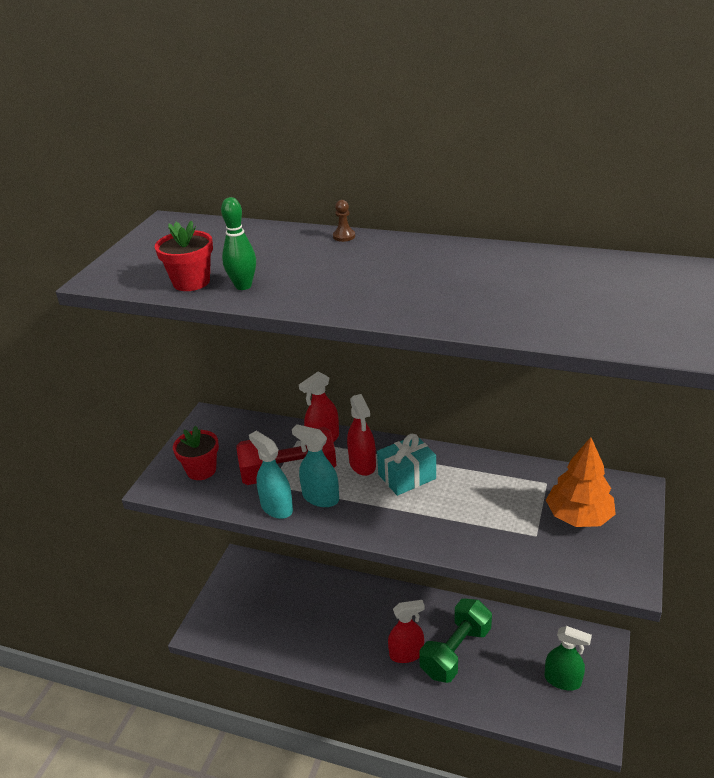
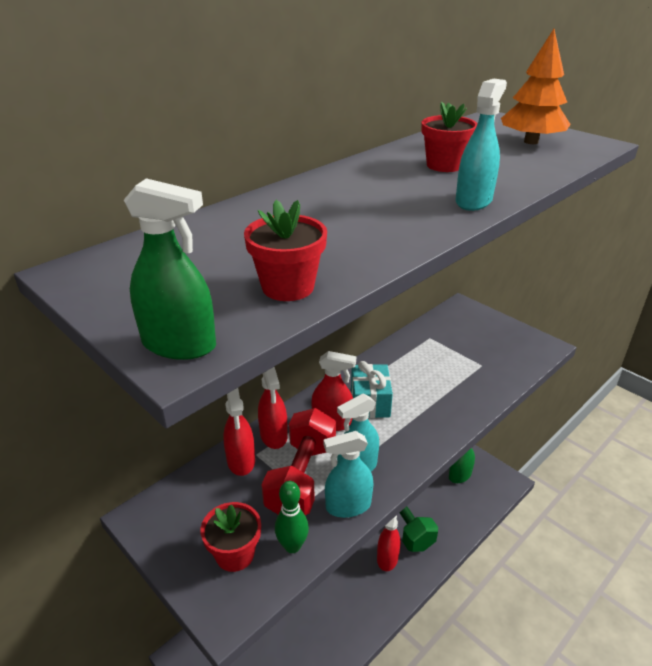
camera: 65 degrees left, 0 degrees up
green bowling pin [221,197,256,290] -> green bowling pin moved to [275,481,309,553]
brown pawn [333,200,355,242] -> none
orange tree [546,437,616,527] -> orange tree moved to [501,29,571,144]
none -> green spray bottle [124,178,216,360]
none -> red spray bottle [223,388,255,476]
none -> red flower pot [421,102,478,172]
none -> turquoise spray bottle [455,79,507,211]

